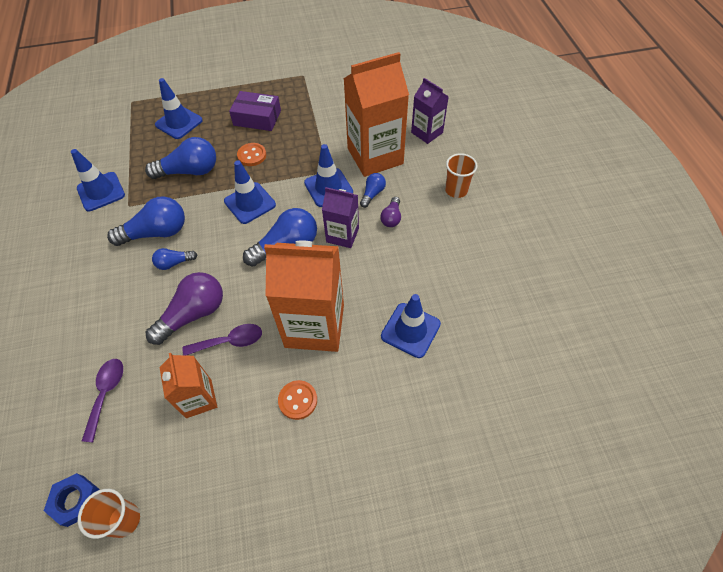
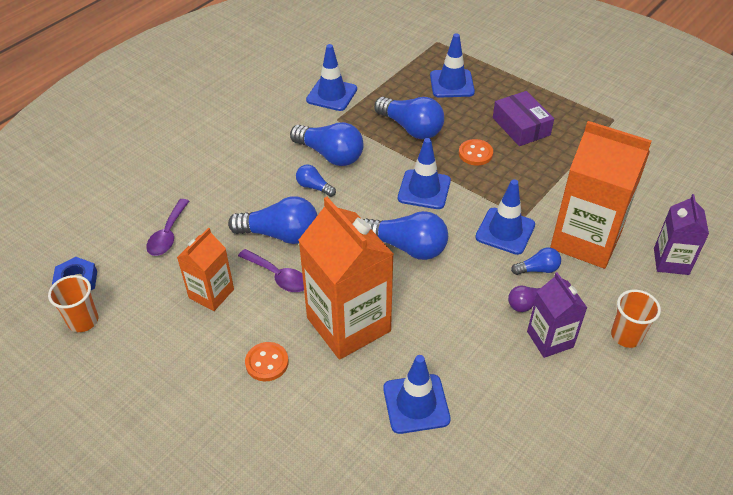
camera: 50 degrees right, 10 degrees down
purple spoon [82,359,123,442] -> purple spoon turned 135 degrees clockwise [146,199,189,256]
purple light bulb [146,272,223,345] -> blue light bulb [228,197,317,244]
purple carton [322,187,359,248] -> purple carton moved to [527,272,587,358]

